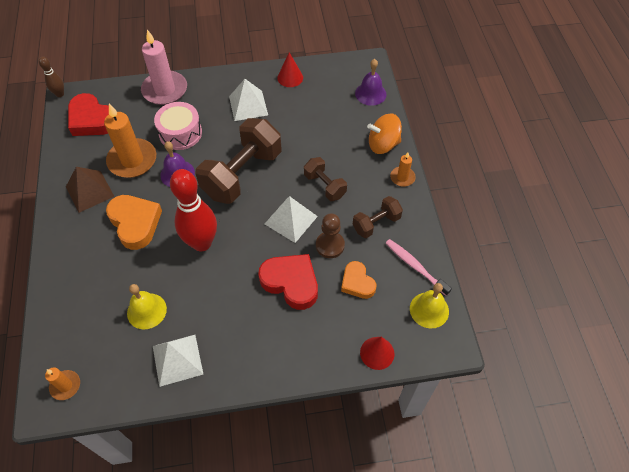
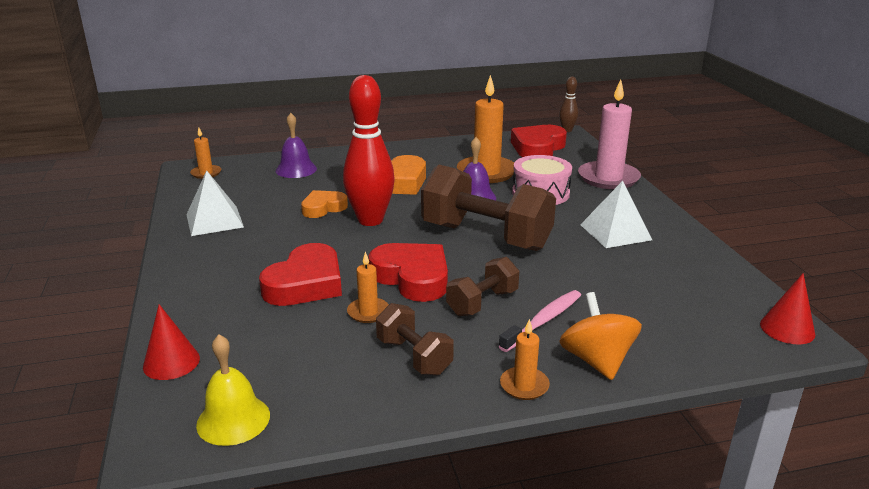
camera: 85 degrees right, 30 degrees down
brown pyramid [66,167,115,213] -> none
yellow bell [127,284,167,330] -> none
white pyramid [265,196,318,243] -> red heart [368,243,448,302]
red cone [277,52,303,87] -> red cone moved to [760,273,815,344]
brown pawn [316,213,345,258] -> orange candle [347,252,389,323]
orange heart [341,261,376,299] -> orange heart moved to [301,190,348,218]
purple bell [355,59,387,106] -> purple bell moved to [276,113,317,178]
pink toothbrush [386,239,452,296] -> pink toothbrush moved to [499,290,581,352]

